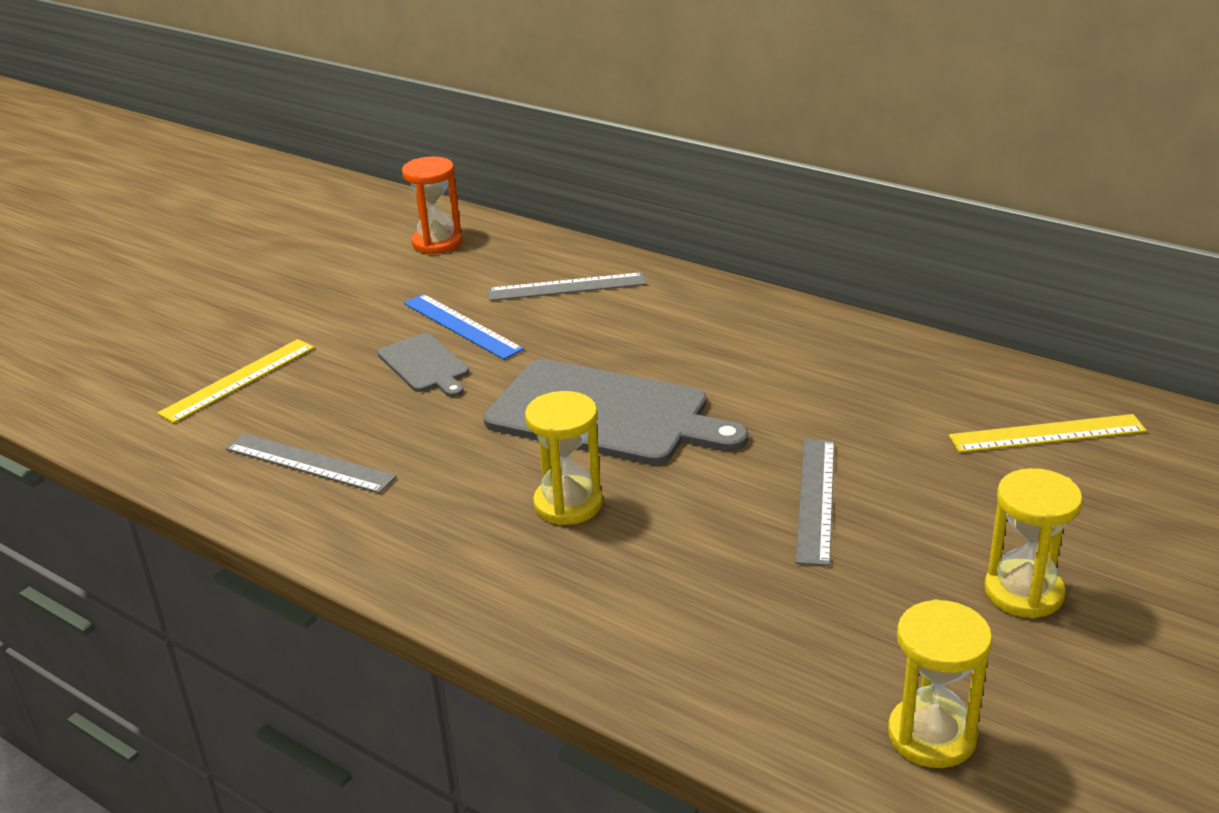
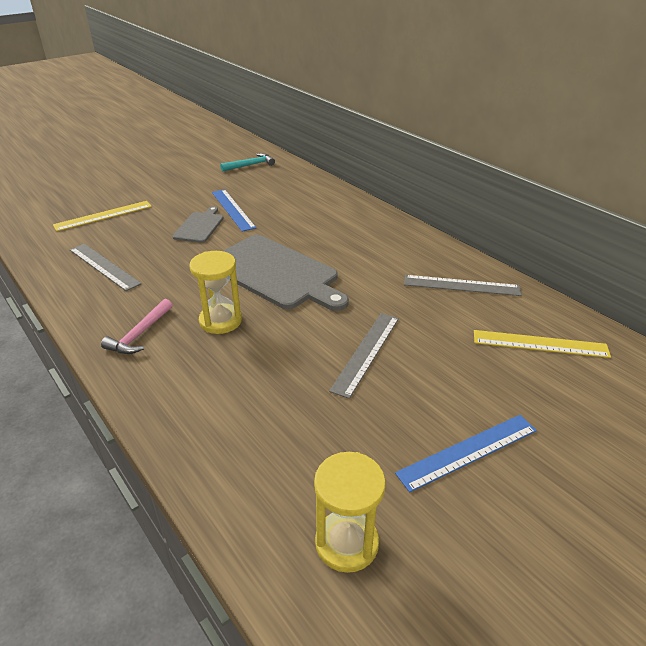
camera: 15 degrees right, 5 degrees up
grey cutting board [377,333,469,397] -> grey cutting board turned 150 degrees counterclockwise [172,206,224,243]
orange hourglass [402,157,462,254] -> turquoise hammer [220,153,275,172]
grey ruler [488,272,646,301] -> grey ruler moved to [404,275,521,296]
yellow hourglass [984,468,1083,618] -> blue ruler [395,415,537,492]
none -> pink hammer [101,299,172,354]

